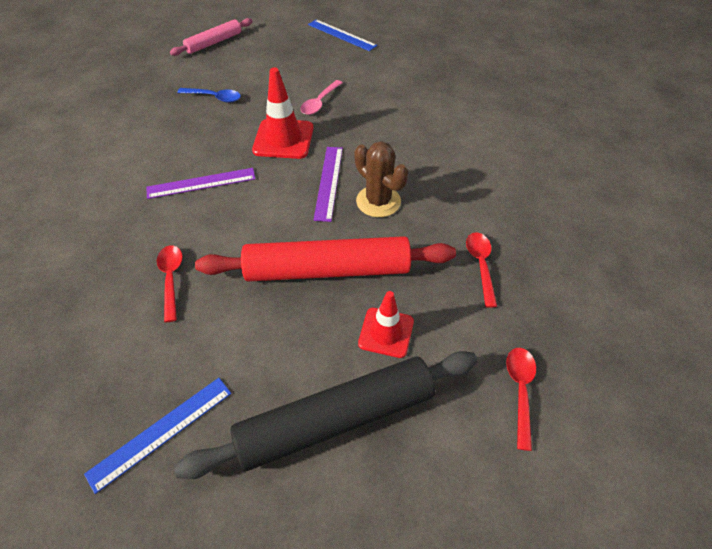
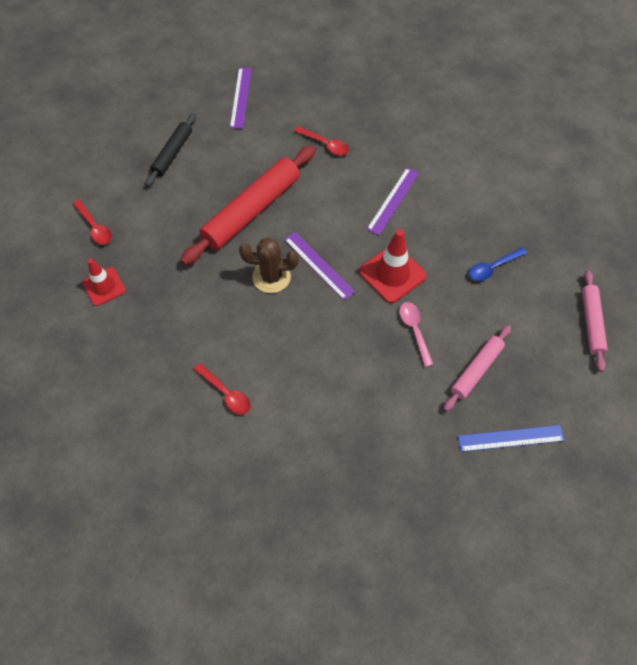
camera: 135 degrees right, 10 degrees up
blue ruler [84,378,231,494] -> purple ruler [230,67,252,129]
black rolling pin [174,351,477,479] -> black rolling pin [146,113,196,187], size x0.56
red traffic cone [358,291,414,358] -> red traffic cone moved to [82,259,126,306]
red spoon [466,232,497,308] -> red spoon moved to [194,363,251,414]
none -> pink rolling pin [444,325,511,411]

